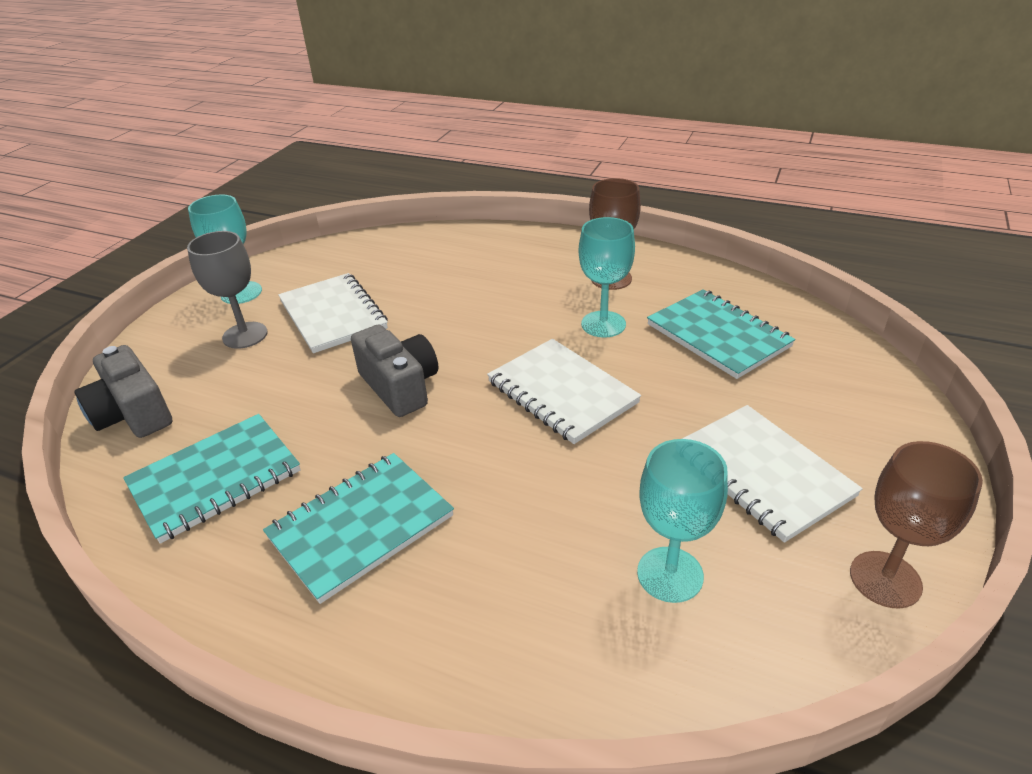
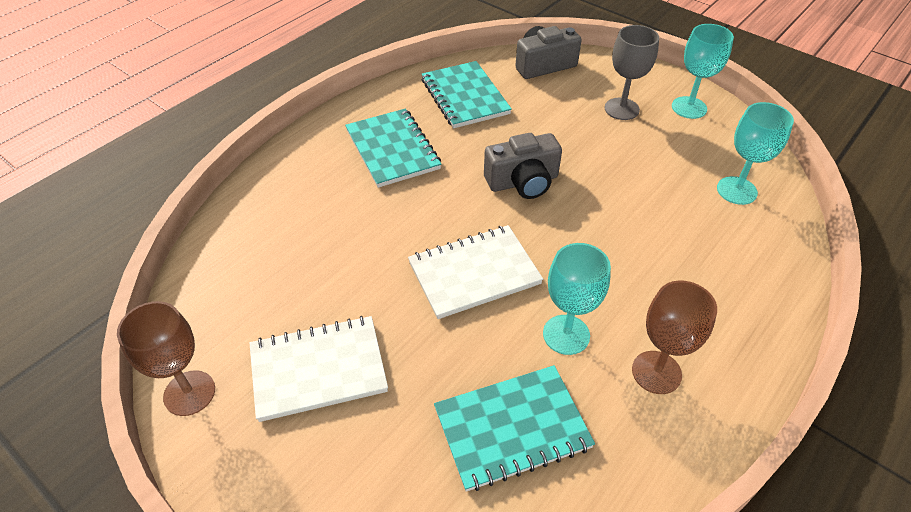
camera: 105 degrees right, 10 degrees up
white notebook [278,273,388,353] -> none
turquoise goblet [637,439,728,603] -> turquoise goblet moved to [717,102,794,205]

